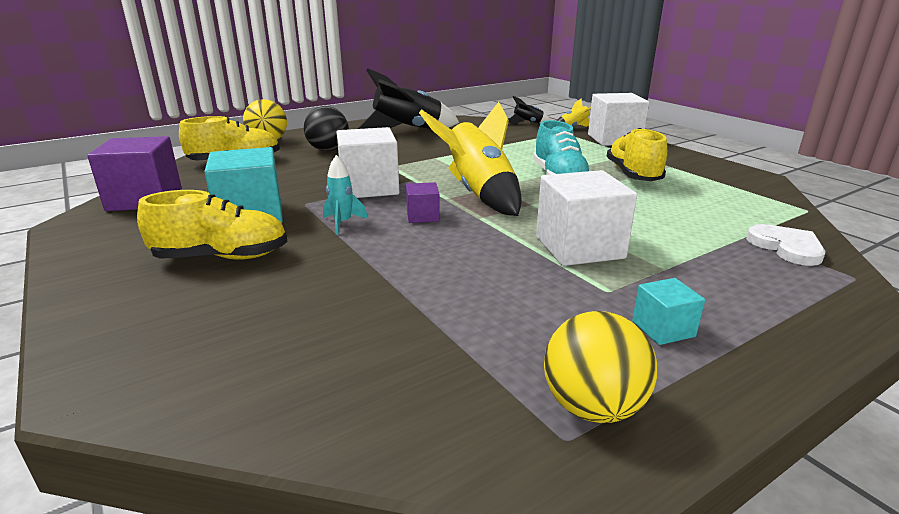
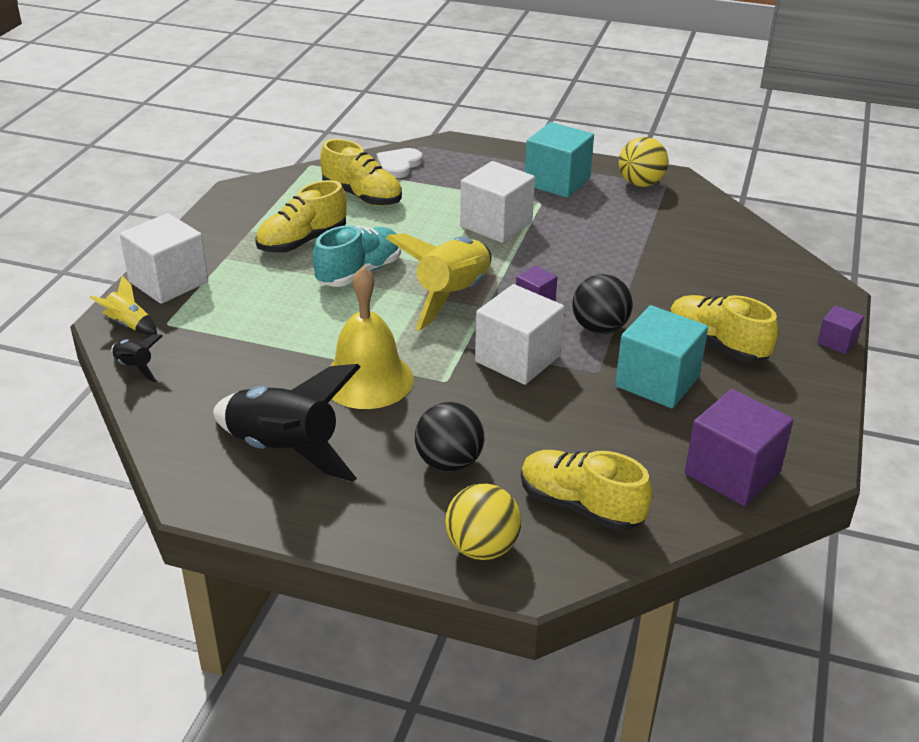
camera: 130 degrees left, 10 degrees up
turquoise rocket [323,155,368,235] -> black ball [572,274,633,334]
turquoise cube [632,278,705,345] -> turquoise cube [525,122,594,198], size x1.99
none -> yellow shoe [320,139,402,206]
none -> yellow bell [330,266,414,409]
none -> purple cube [817,305,864,354]

